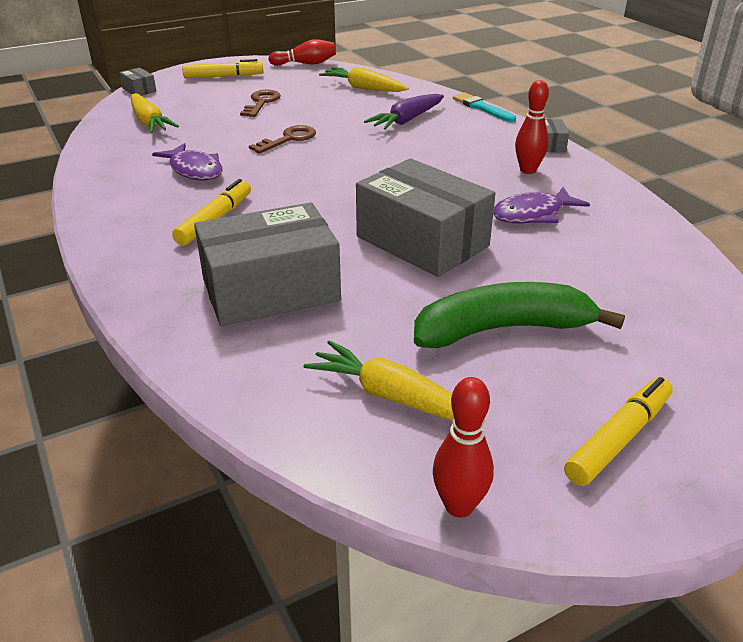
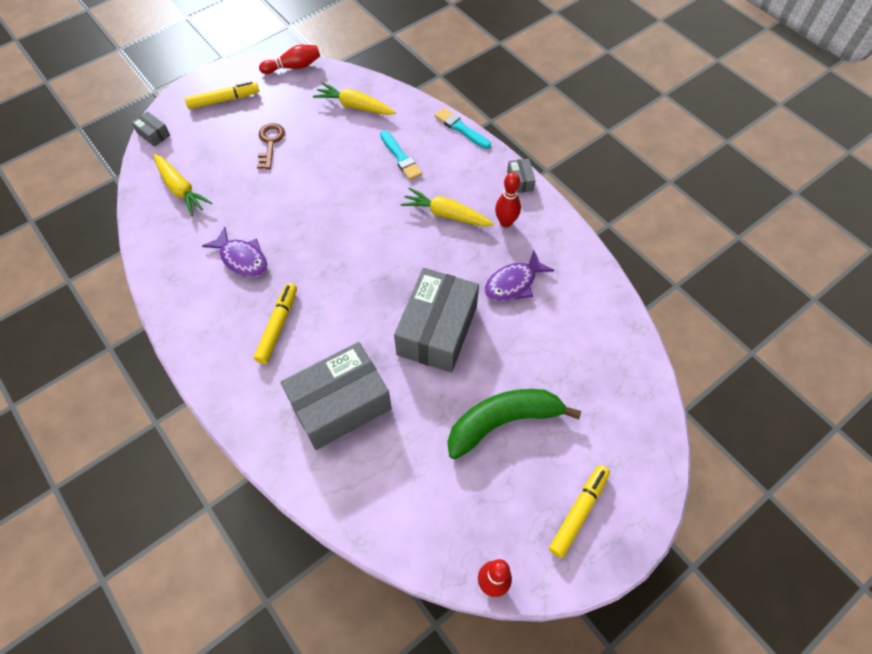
camera: 10 degrees left, 25 degrees up
brown key [249,125,316,154] -> none
yellow carrot [304,340,485,424] -> yellow carrot moved to [400,187,494,226]
grey box [356,158,495,277] -> grey box turned 75 degrees clockwise [394,268,479,373]
purple carrot [364,94,444,130] -> turquoise brush [380,130,422,180]

